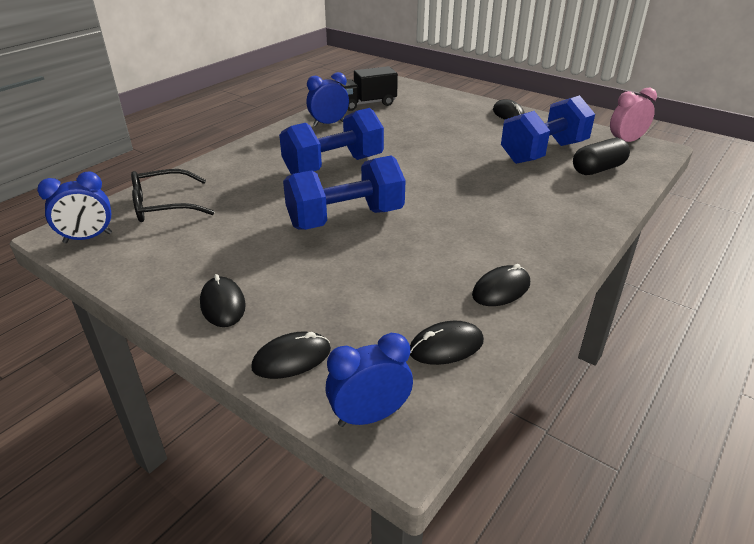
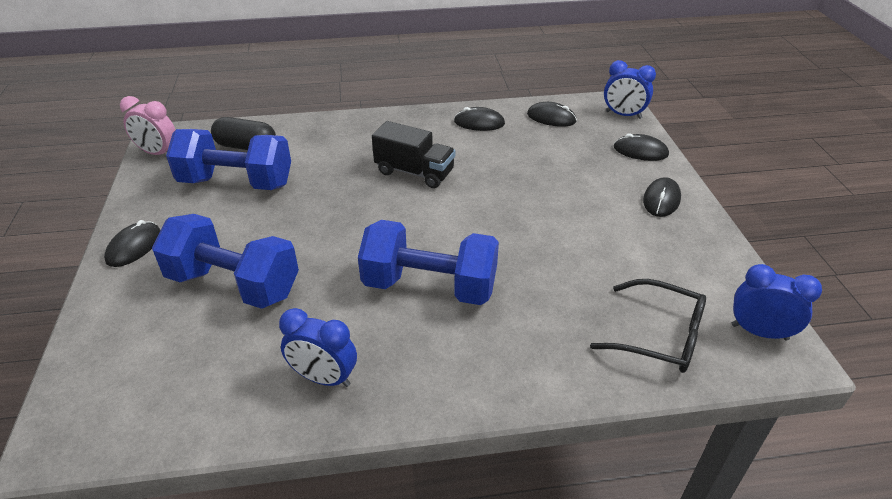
camera: 135 degrees left, 5 degrees up
blue dumbbell [283,155,406,230] -> blue dumbbell moved to [152,214,299,309]
black truck [338,66,398,111] -> black truck moved to [372,121,455,188]

